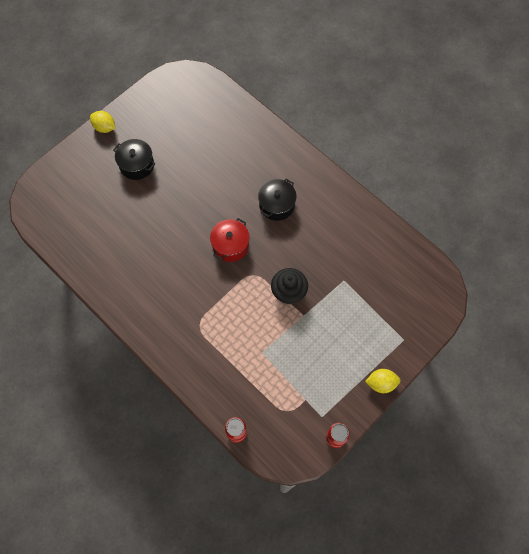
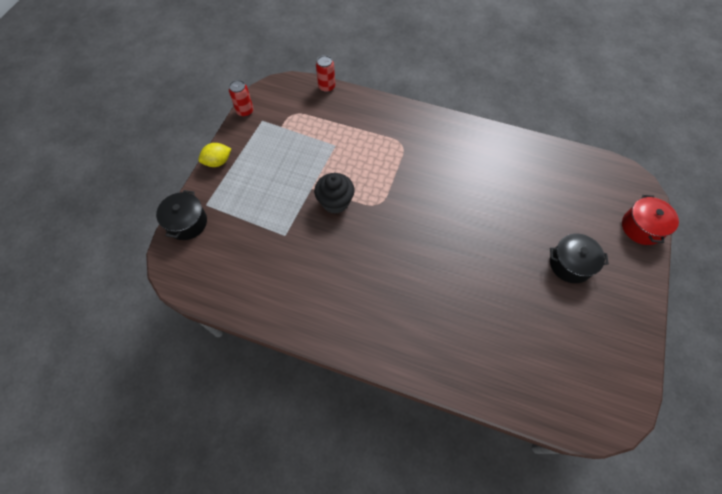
camera: 155 degrees right, 5 degrees down
yellow lemon [90,111,115,133] -> none
red pot [210,218,249,262] -> red pot moved to [622,195,679,245]
black pot [258,178,297,221] -> black pot moved to [156,190,207,240]

